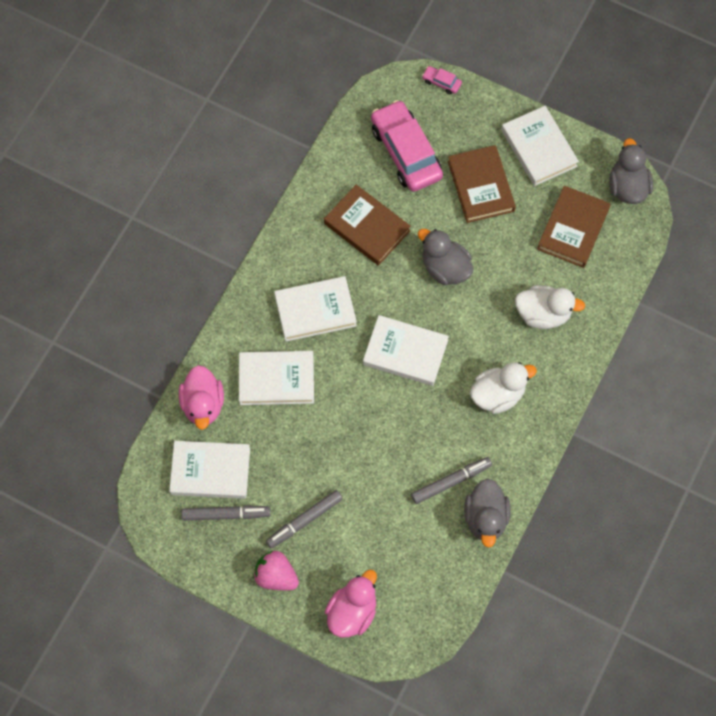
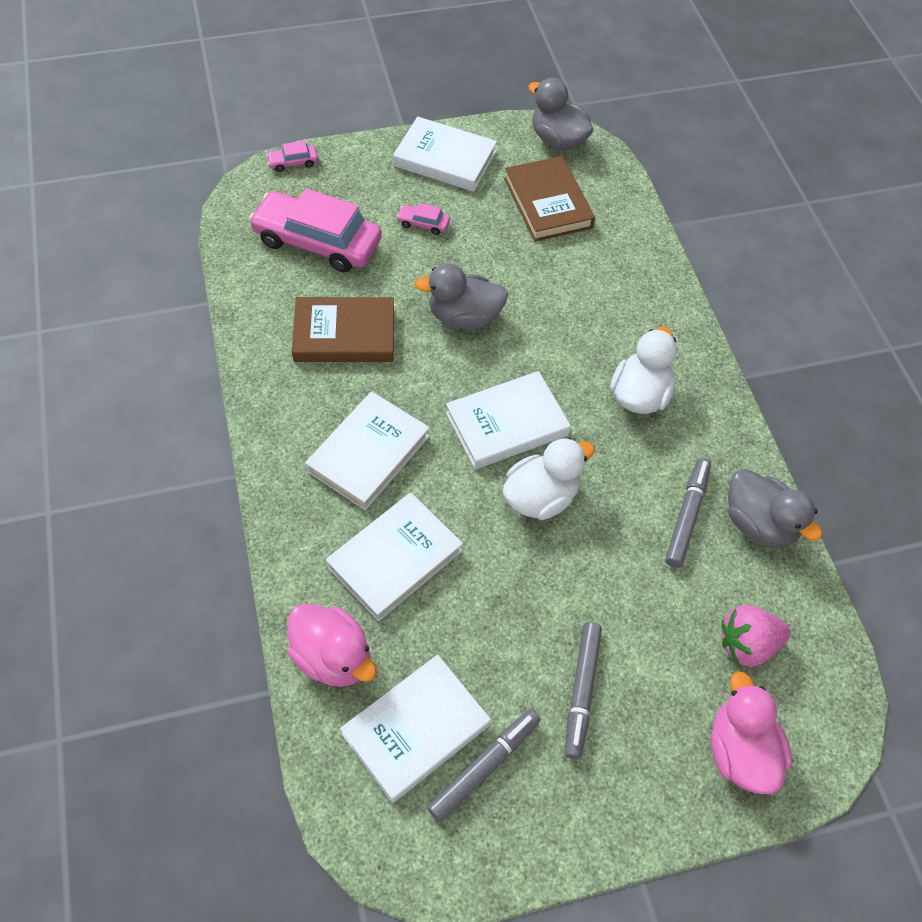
camera: 45 degrees left, 10 degrees down
pink strawberry [253,551,299,590] -> pink strawberry moved to [721,605,791,667]
brown book [448,145,516,223] -> pink car [397,203,450,235]
white duck [515,285,585,329] -> white duck moved to [503,438,595,520]

